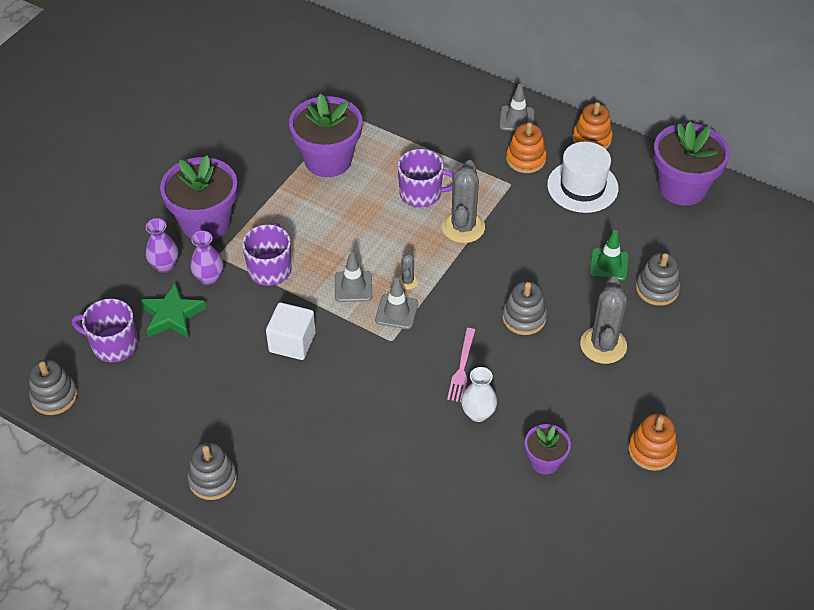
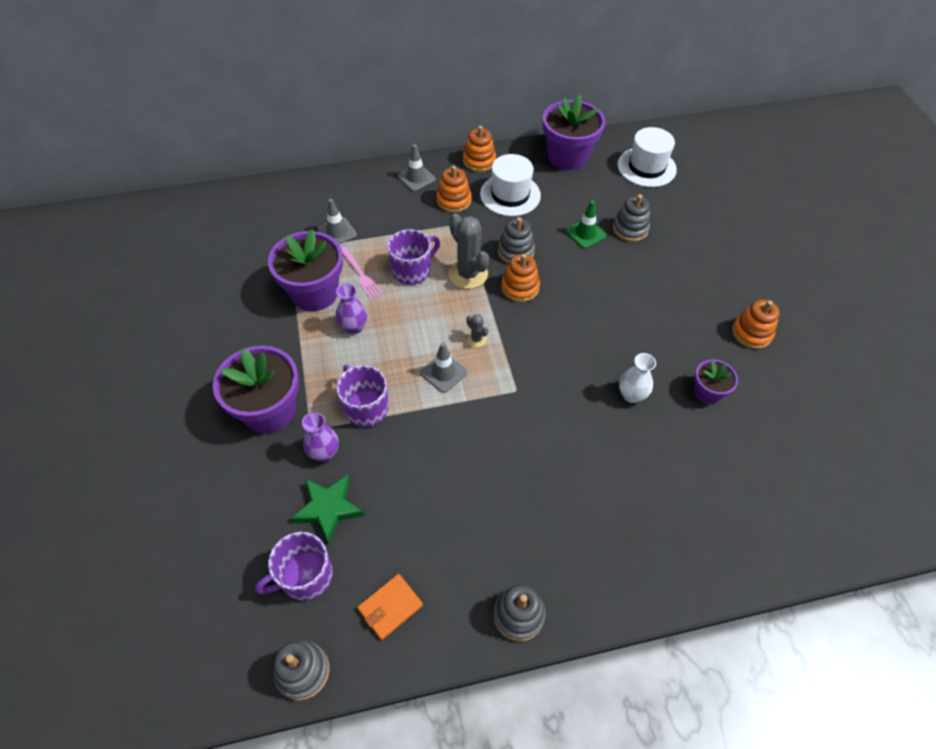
camera: 45 degrees left, 5 degrees up
purple vase [145,218,179,273] -> purple vase moved to [336,283,367,334]
white cube [266,302,316,360] -> none
grey traffic cone [375,278,418,329] -> grey traffic cone moved to [318,199,357,244]
pink fork [447,328,475,402] -> pink fork moved to [341,247,383,300]
grey stacking toy [502,281,547,335] -> grey stacking toy moved to [498,217,535,264]
grey cactus [580,276,627,364] -> none
none -> orange wallet [357,574,423,640]
none -> orange stacking toy [501,254,540,302]
none -> white hat [618,127,677,187]

